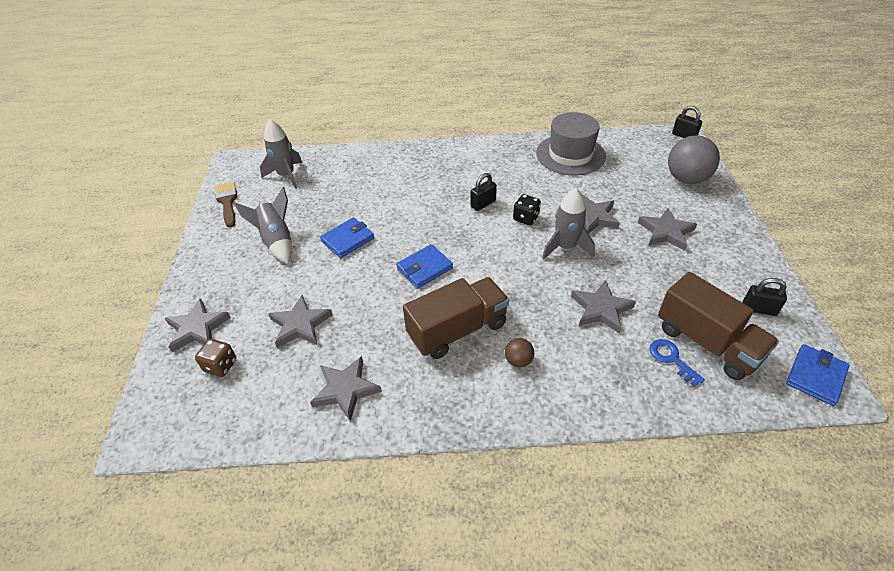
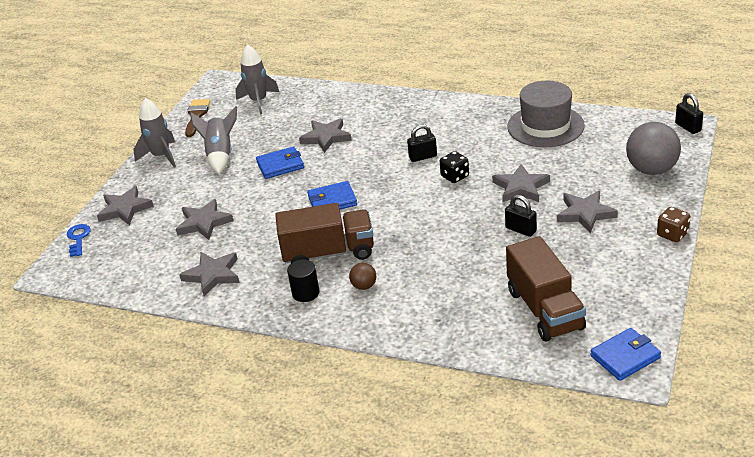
camera: 25 degrees right, 10 degrees down
brown dice [195,339,236,377] -> brown dice moved to [657,207,690,242]
grey rocket [542,188,595,260] -> grey rocket moved to [134,98,176,167]
grey star [571,280,636,334] -> grey star moved to [299,118,352,153]
blue key [649,339,705,387] -> blue key moved to [67,224,91,257]
black padlock [743,278,787,316] -> black padlock moved to [505,195,537,237]
none -> black cylinder [287,259,320,302]

